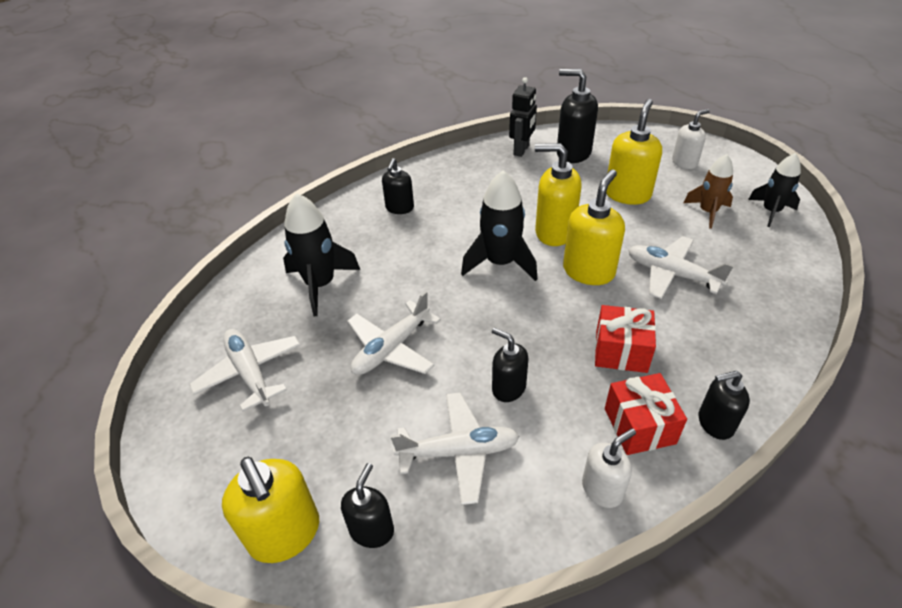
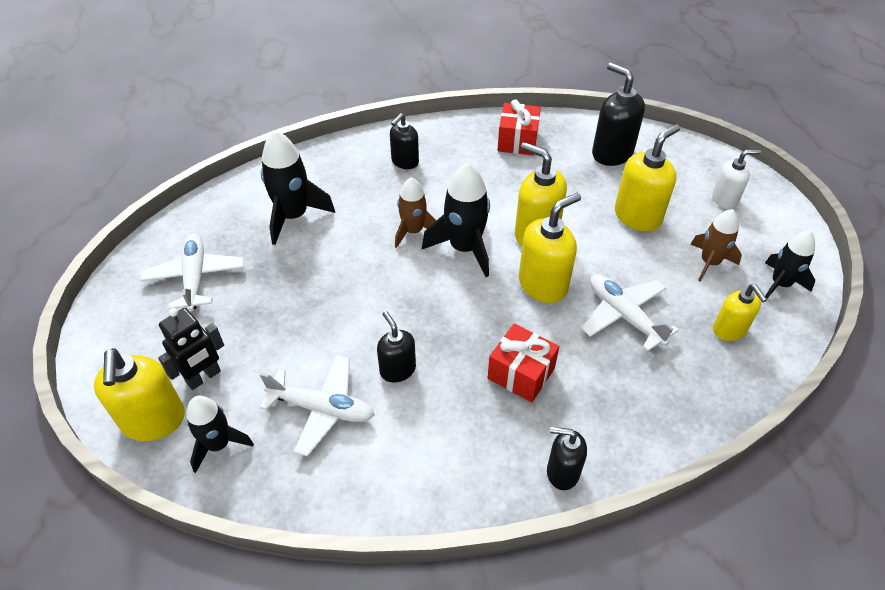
camera: 20 degrees right, 5 degrees up
black soap dispenser [341,463,394,548] -> black rocket [186,396,254,473]
white plane [348,291,441,375] -> none
black robot [509,77,537,157] -> black robot moved to [158,308,224,390]
white soap dispenser [582,428,636,508] -> none
red gift [605,373,687,455] -> red gift moved to [497,100,541,155]
none -> brown rocket [395,177,437,248]
none -> yellow soap dispenser [713,285,767,341]

